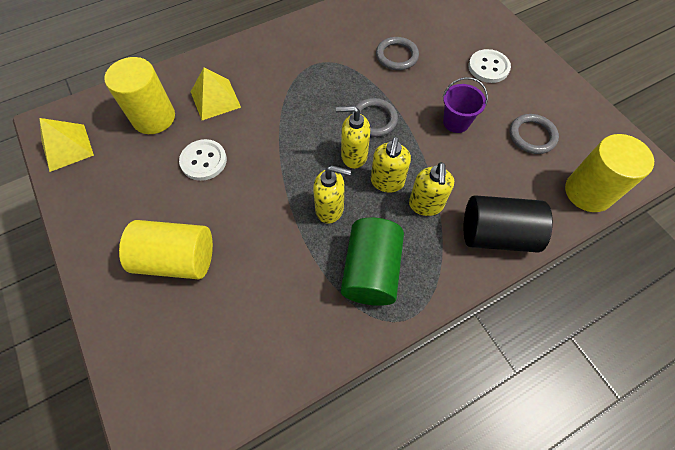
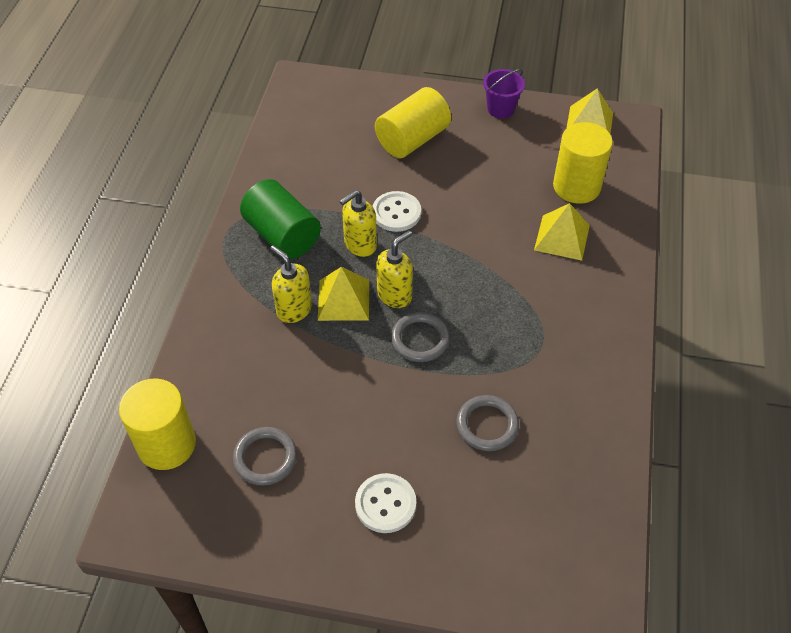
camera: 130 degrees right, 10 degrees down
white button [179,139,227,181] -> white button moved to [372,191,421,232]
yellow soap dispenser [371,137,411,192] -> yellow pyramid [318,267,369,321]
purple bucket [443,77,488,133] -> purple bucket moved to [483,69,525,118]
black cylinder [464,195,553,253] -> none

